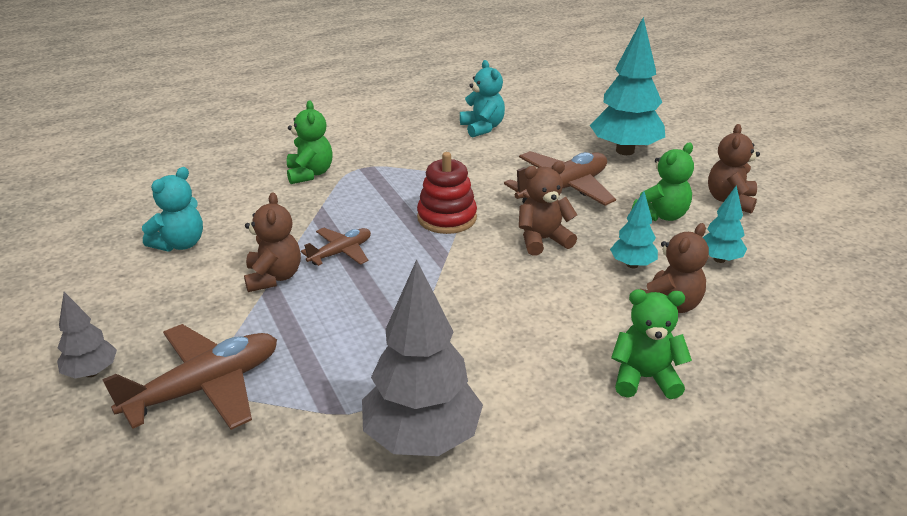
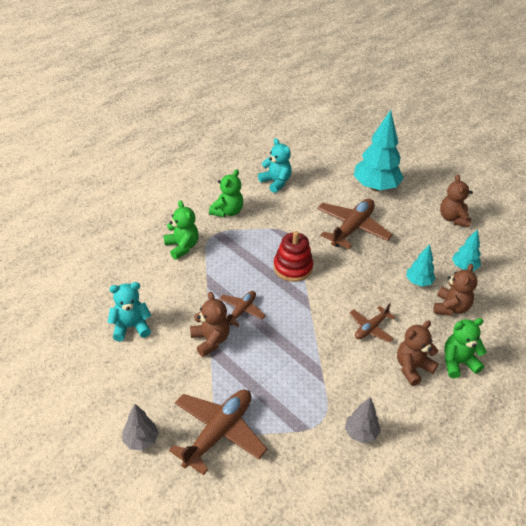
camera: 20 degrees left, 10 degrees up
turquoise teddy bear [142,167,203,252] -> turquoise teddy bear turned 120 degrees counterclockwise [107,282,152,341]
grey tree [362,259,483,456] -> grey tree [345,397,381,443], size x0.51
brown teddy bear [519,161,577,256] -> brown teddy bear moved to [397,321,439,386]
green teddy bear [632,143,694,221] -> green teddy bear moved to [209,169,243,217]
none -> brown plane [350,303,395,343]

